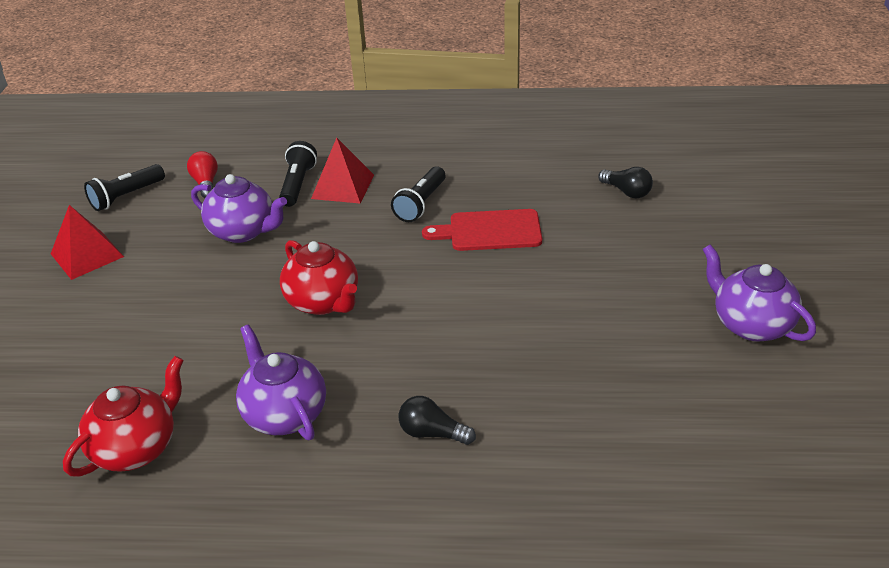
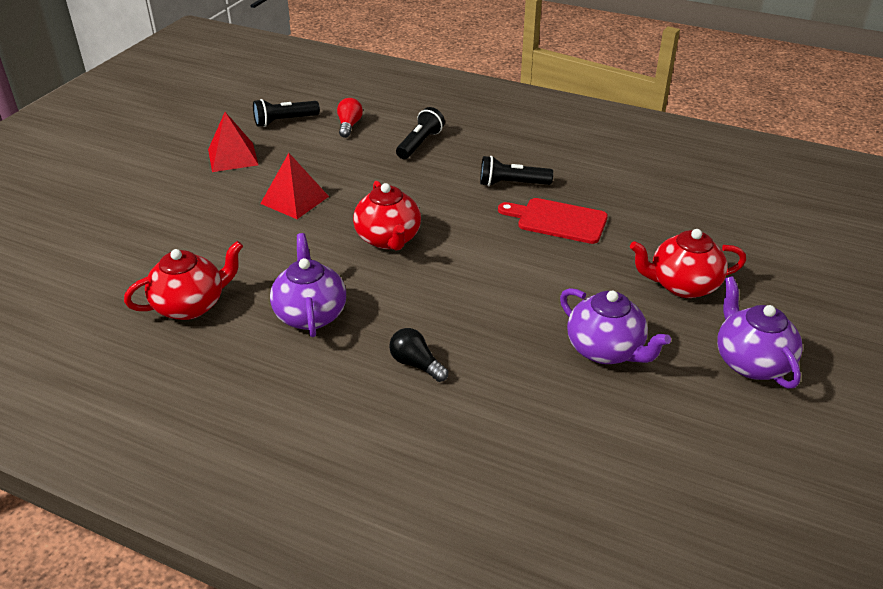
camera: 20 degrees right, 0 degrees up
purple teapot [191,174,287,243] -> purple teapot moved to [560,288,671,364]
red pyramid [311,138,374,204] -> red pyramid moved to [260,153,329,219]
black flashlight [391,166,446,222] -> black flashlight turned 45 degrees clockwise [480,156,553,186]
black light bulb [598,167,653,199] -> none
none -> red teapot [630,229,746,298]

